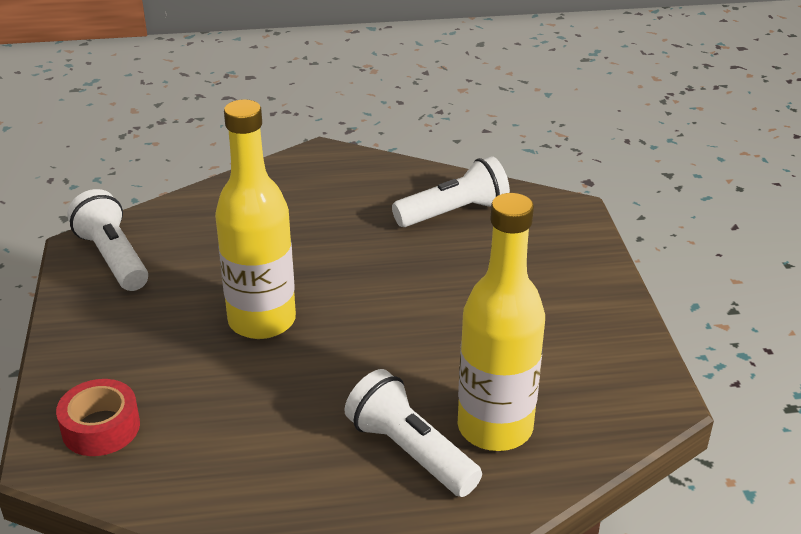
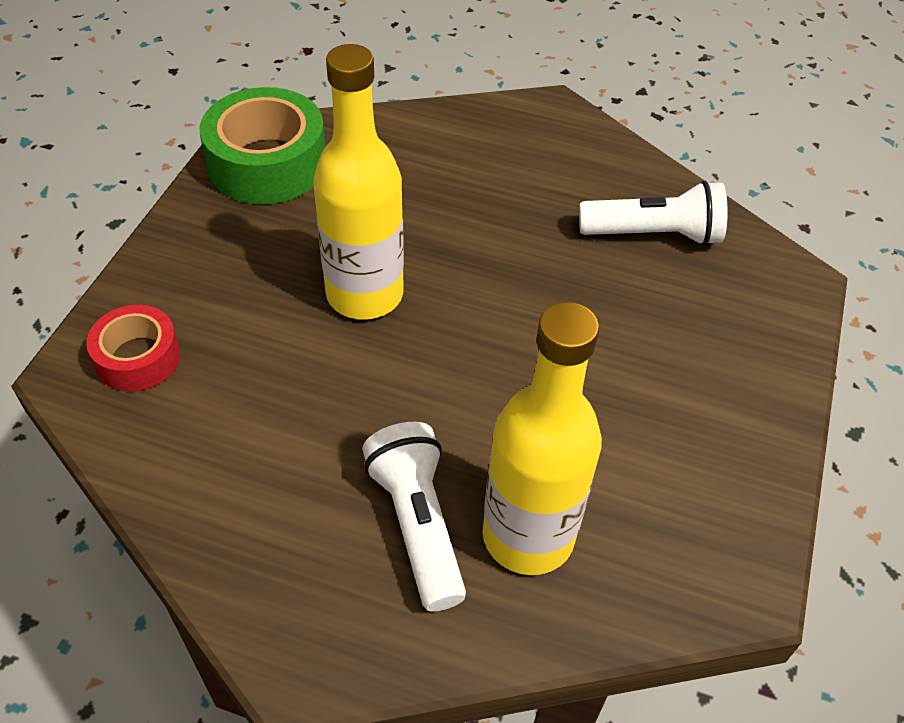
camera: 25 degrees right, 15 degrees up
white flashlight [67,189,148,291] -> green tape [200,87,325,204]

